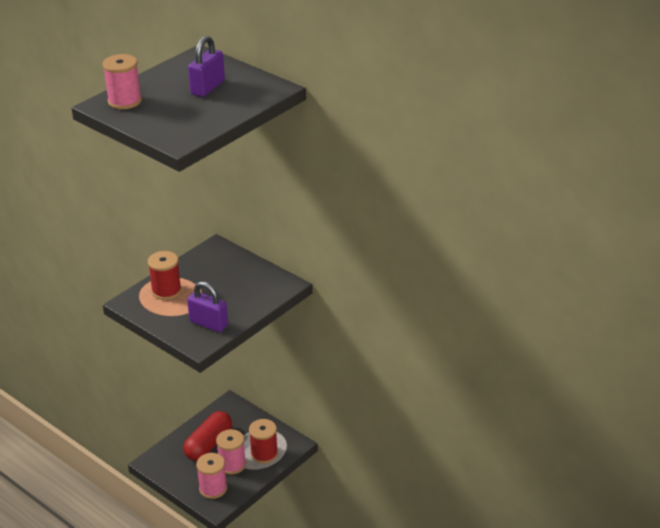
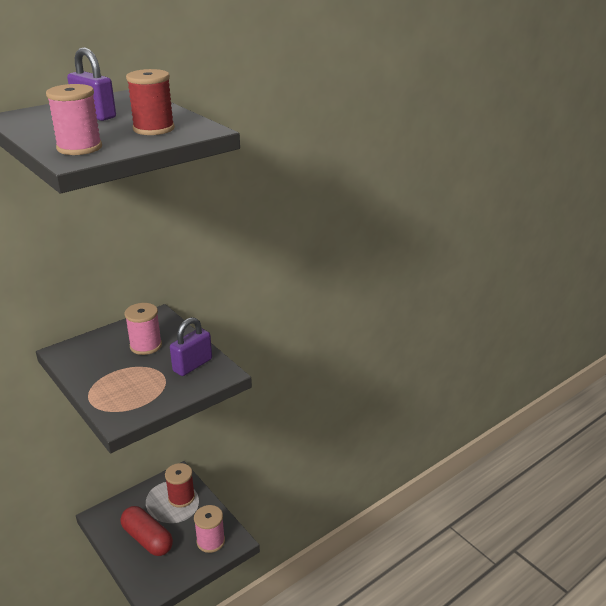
camera: 80 degrees left, 5 degrees down
red spool [148,251,182,300] -> red spool moved to [126,69,175,135]
pink spool [216,429,246,475] -> pink spool moved to [125,303,162,355]

